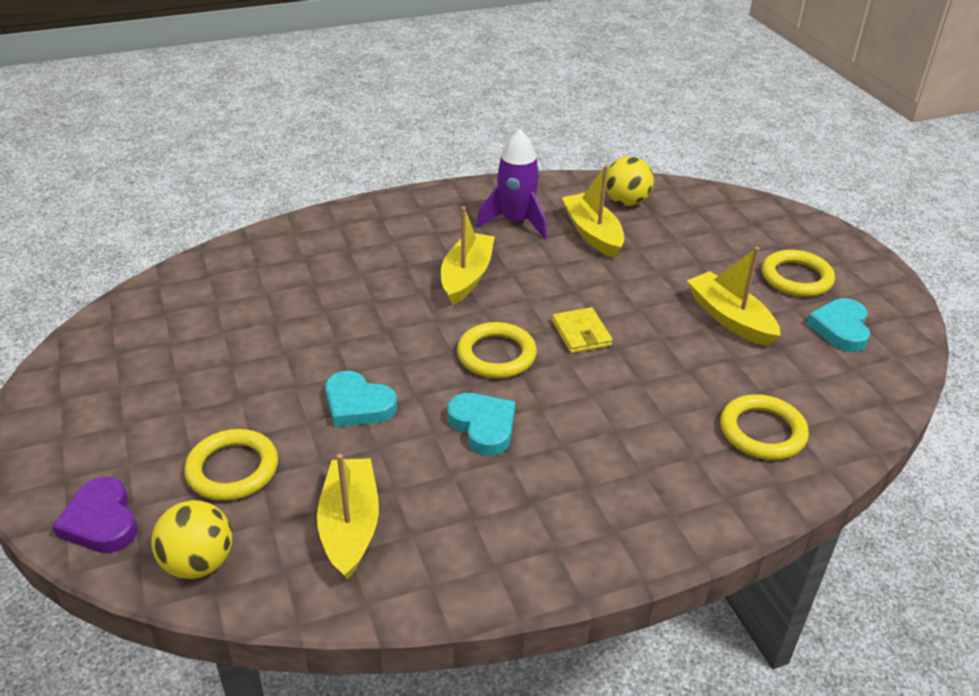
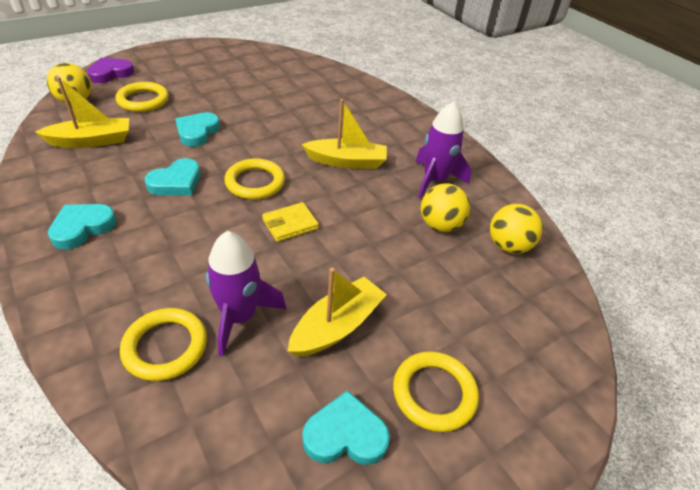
camera: 75 degrees right, 5 degrees up
yellow boat [562,165,624,258] -> yellow ball [421,183,470,232]
none -> turquoise heart [48,204,117,250]
none -> purple rocket [206,231,286,357]

